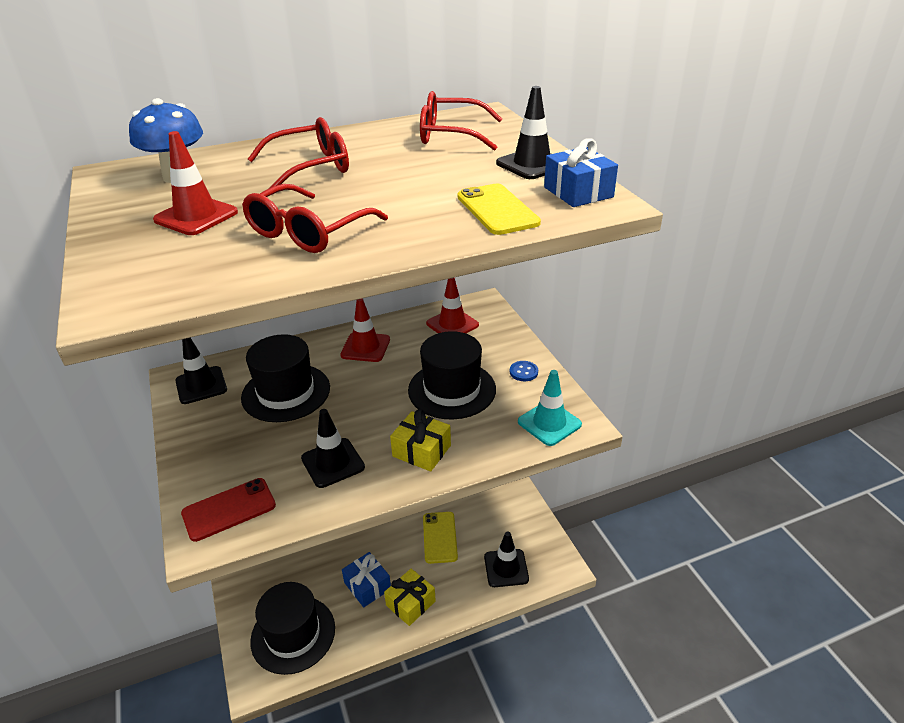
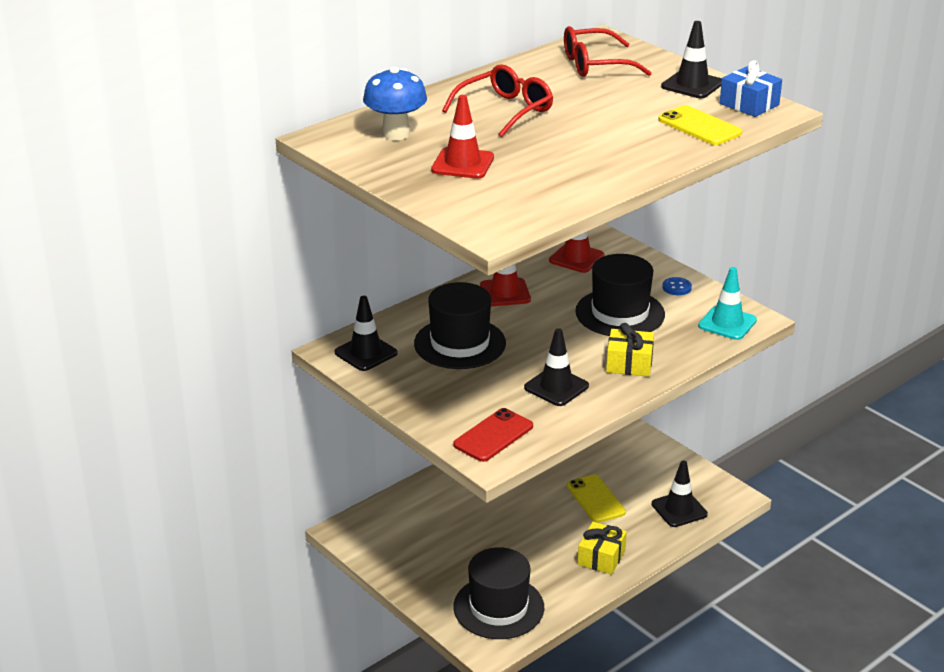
camera: 20 degrees left, 5 degrees down
red glasses [242,184,388,253] -> none
blue gift [342,552,391,607] -> none

